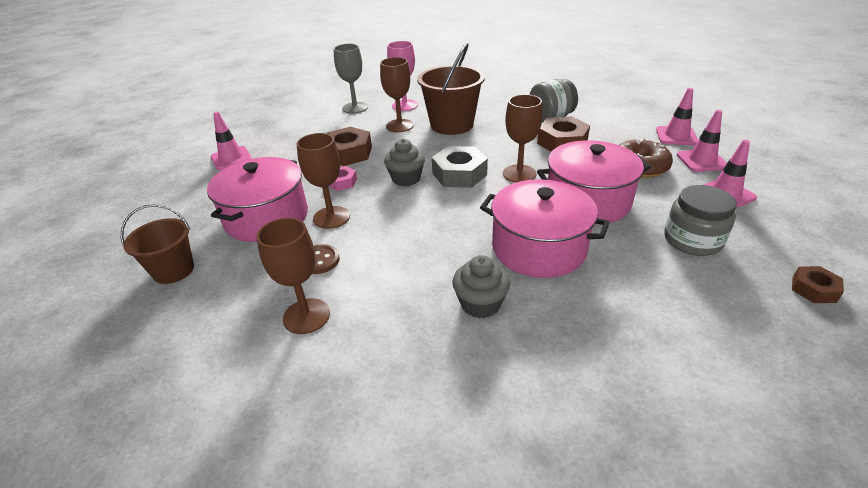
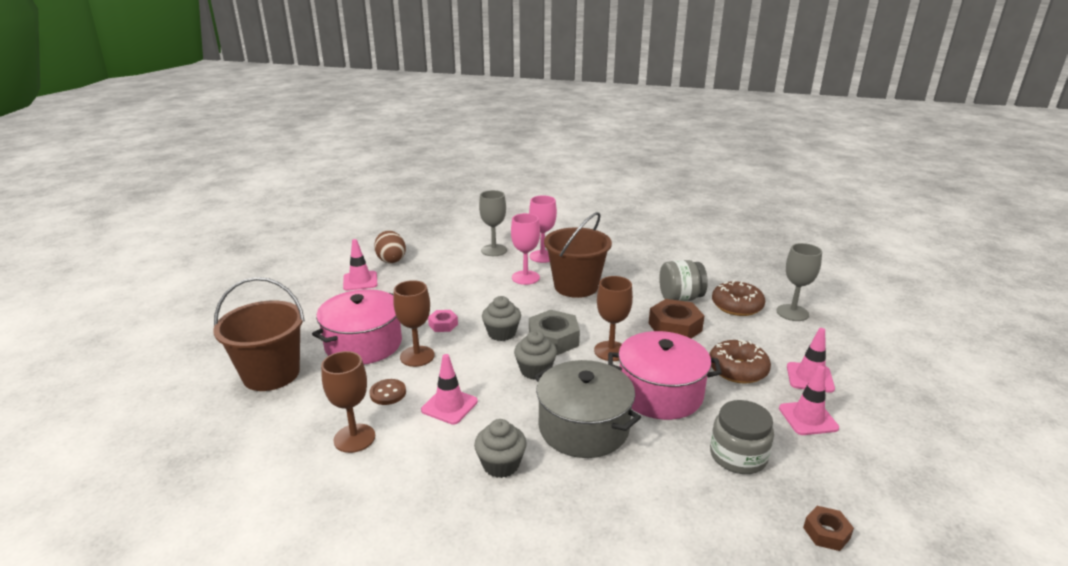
camera: 15 degrees right, 10 degrees down
brown bucket [121,204,194,284] -> brown bucket [213,277,305,391], size x1.63
brown nut [326,127,372,166] -> none
brown goblet [380,57,414,132] -> pink goblet [511,213,540,285]
pink pot [480,179,610,278] -> grey pot [534,360,641,458]
pink traffic cone [656,88,698,145] -> pink traffic cone moved to [421,354,478,425]
none -> brown egg [374,231,406,263]
none -> grey cupcake [514,331,557,380]
none -> brown donut [712,281,765,316]
none -> grey goblet [776,243,822,321]

